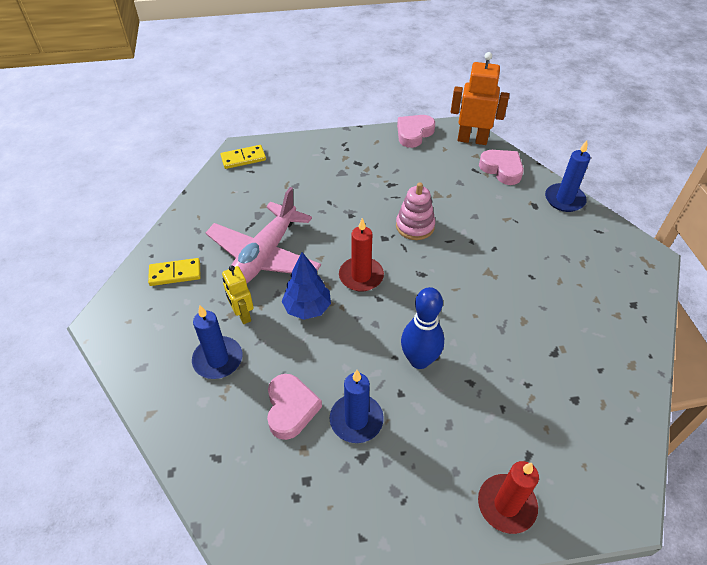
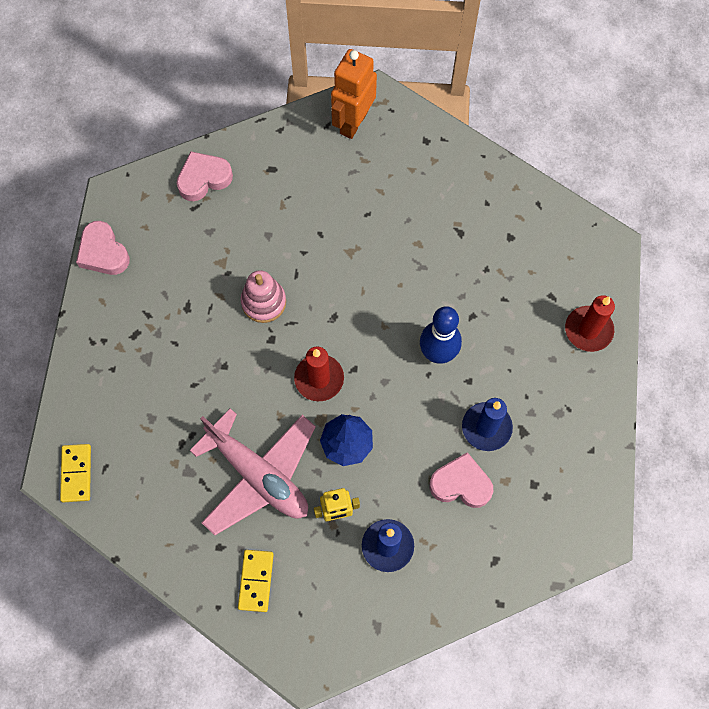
camera: 75 degrees left, 20 degrees up
orange robot [451,52,509,145] -> orange robot moved to [331,49,377,139]
blue candle [545,140,590,212] -> none

